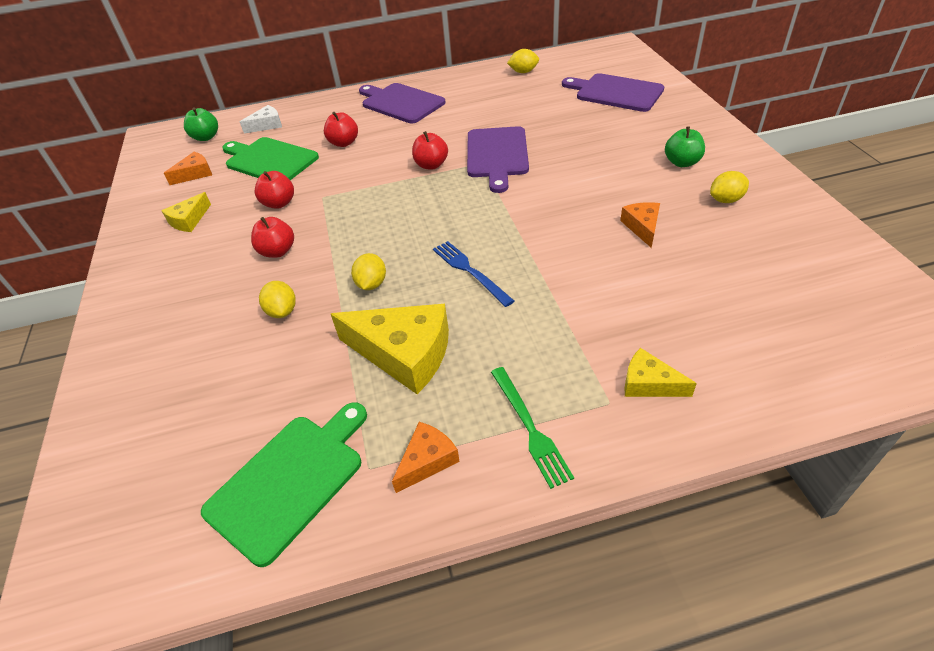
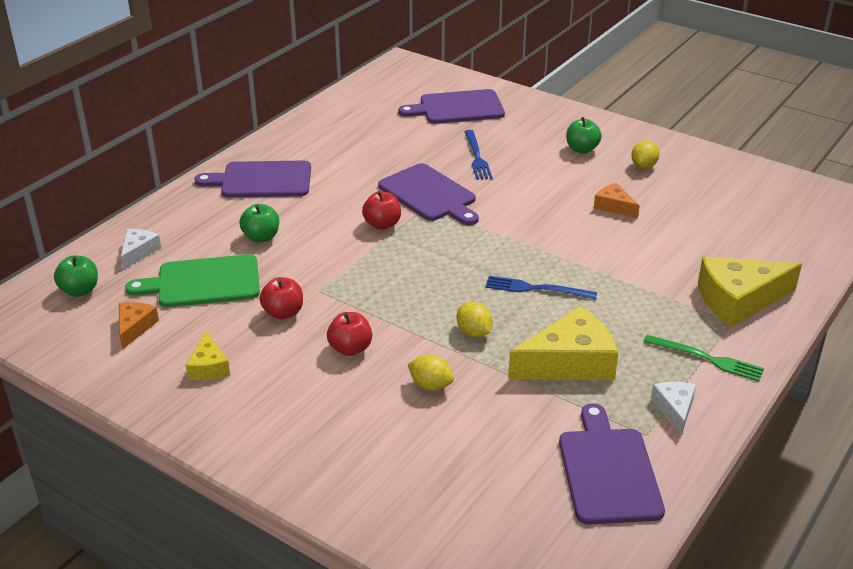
camera: 45 degrees left, 10 degrees down
green cutting board [201,403,367,567] -> purple cutting board [559,403,665,525]
red apple [324,112,358,147] -> green apple [239,204,279,243]
orange cheese [392,422,460,493] -> white cheese [651,382,696,436]
yellow lemon [507,49,539,73] -> none
yellow cheese [624,348,697,397] -> yellow cheese [698,257,802,327], size x1.92
none -> blue fork [464,130,492,180]

